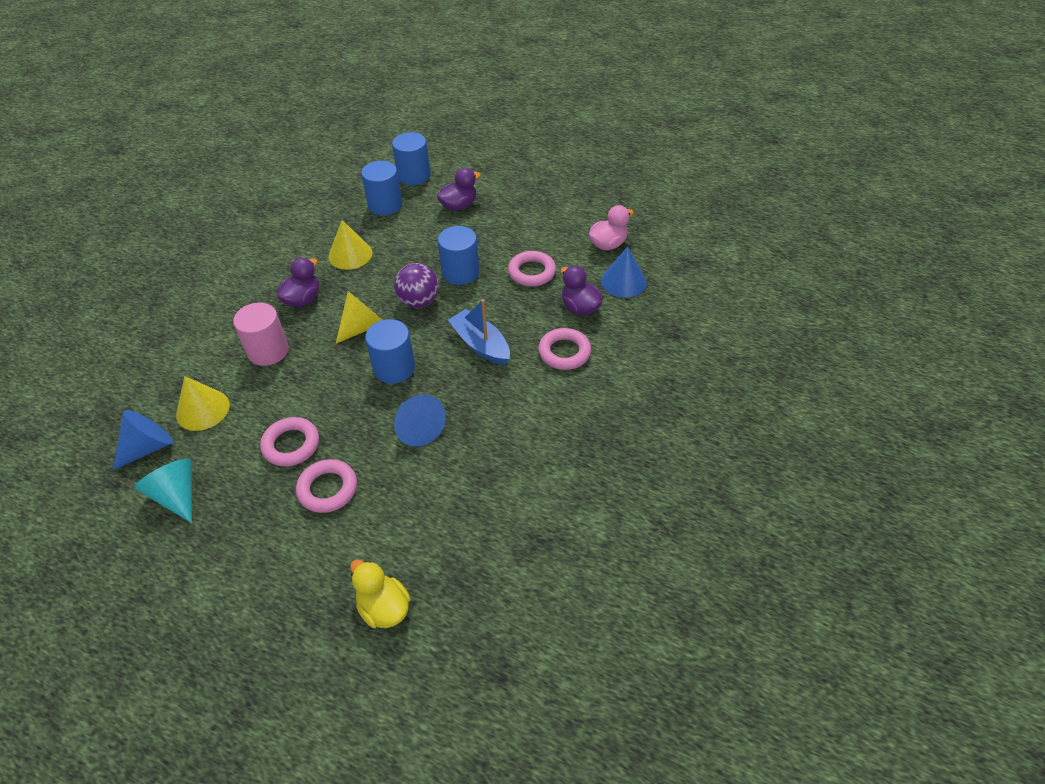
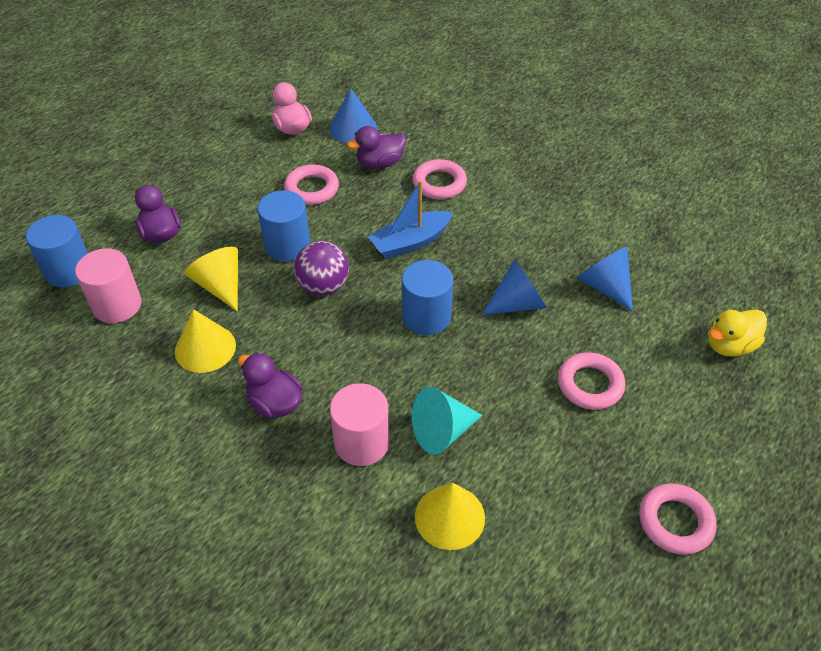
camera: 80 degrees left, 0 degrees up
blue cone [113,410,173,470] -> blue cone moved to [577,247,633,311]
turquoise cone [135,459,192,523] -> turquoise cone moved to [412,387,483,454]
pink ring [260,417,319,467] -> pink ring moved to [639,483,717,555]
yellow cone [336,291,382,344] -> yellow cone moved to [185,247,238,312]
blue cylinder [361,161,402,215] -> pink cylinder [75,248,141,323]

